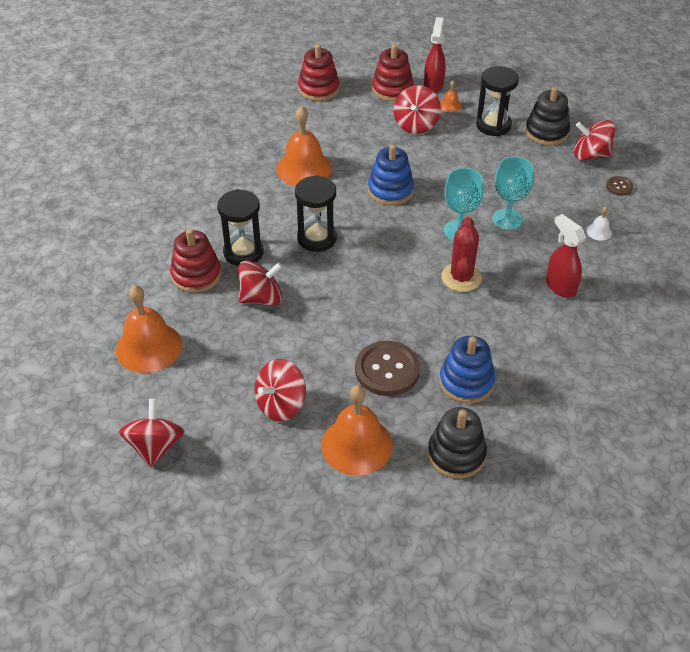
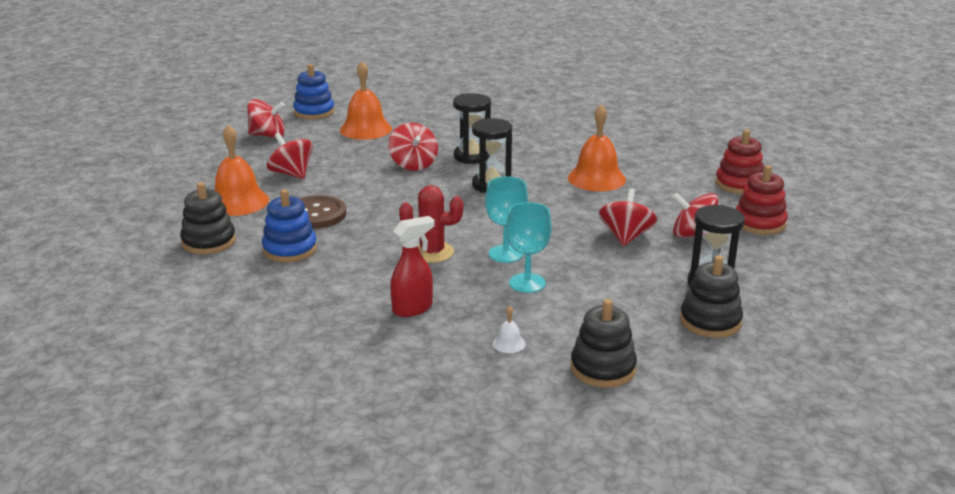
camera: 90 degrees right, 20 degrees down
red stacking toy [170,229,221,293] -> none
blue stacking toy [368,144,414,205] -> blue stacking toy moved to [293,64,335,119]
red spray bottle [424,17,446,93] -> none
orange bell [440,80,461,112] -> none
red spinning top [574,120,615,160] -> red spinning top moved to [599,189,657,246]
brown button [606,176,633,196] -> black stacking toy [570,299,637,387]

